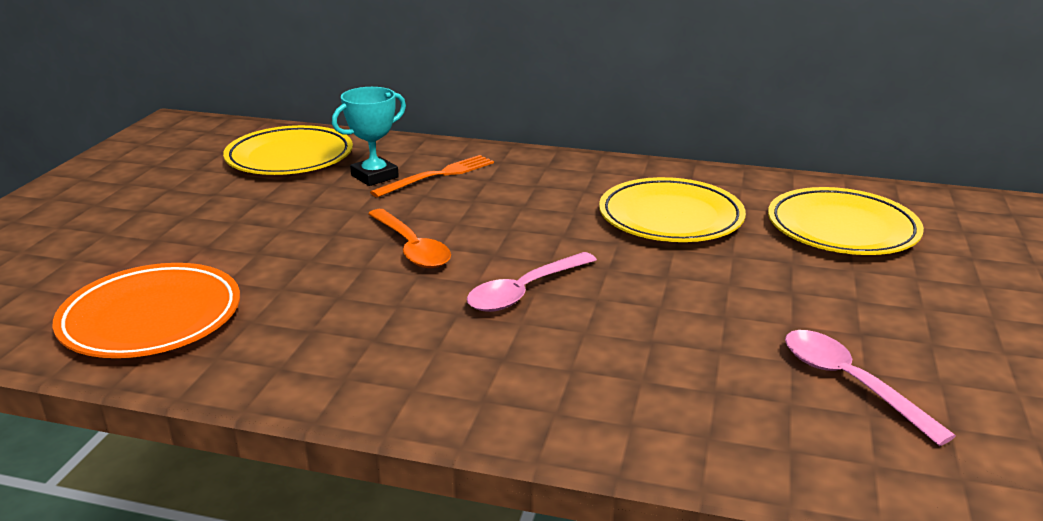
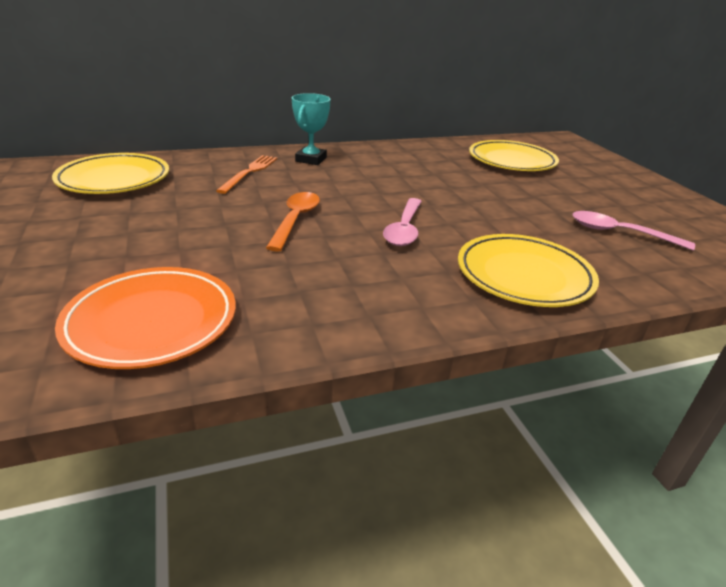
camera: 35 degrees left, 5 degrees up
turquoise trophy [332,87,406,186] -> turquoise trophy moved to [292,93,331,165]
orange spoon [368,209,451,268] -> orange spoon turned 105 degrees counterclockwise [266,192,320,252]
yellow plate [599,177,746,242] -> yellow plate moved to [458,234,599,307]

